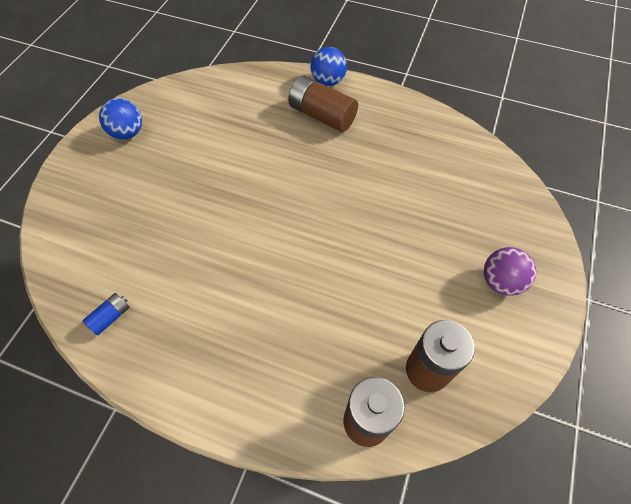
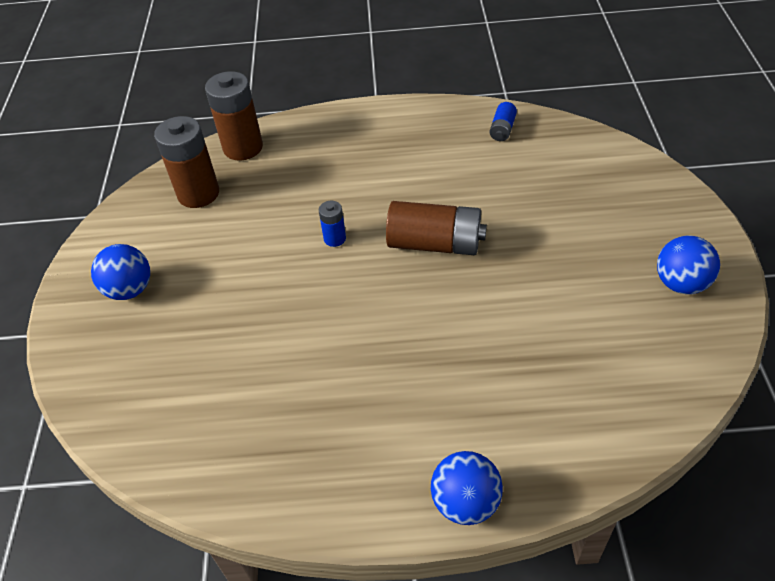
camera: 160 degrees right, 10 degrees down
brown battery [288,76,358,132] -> brown battery moved to [386,201,487,255]
purple ball [484,247,536,296] -> blue ball [91,244,150,300]
none -> blue battery [319,201,346,247]

